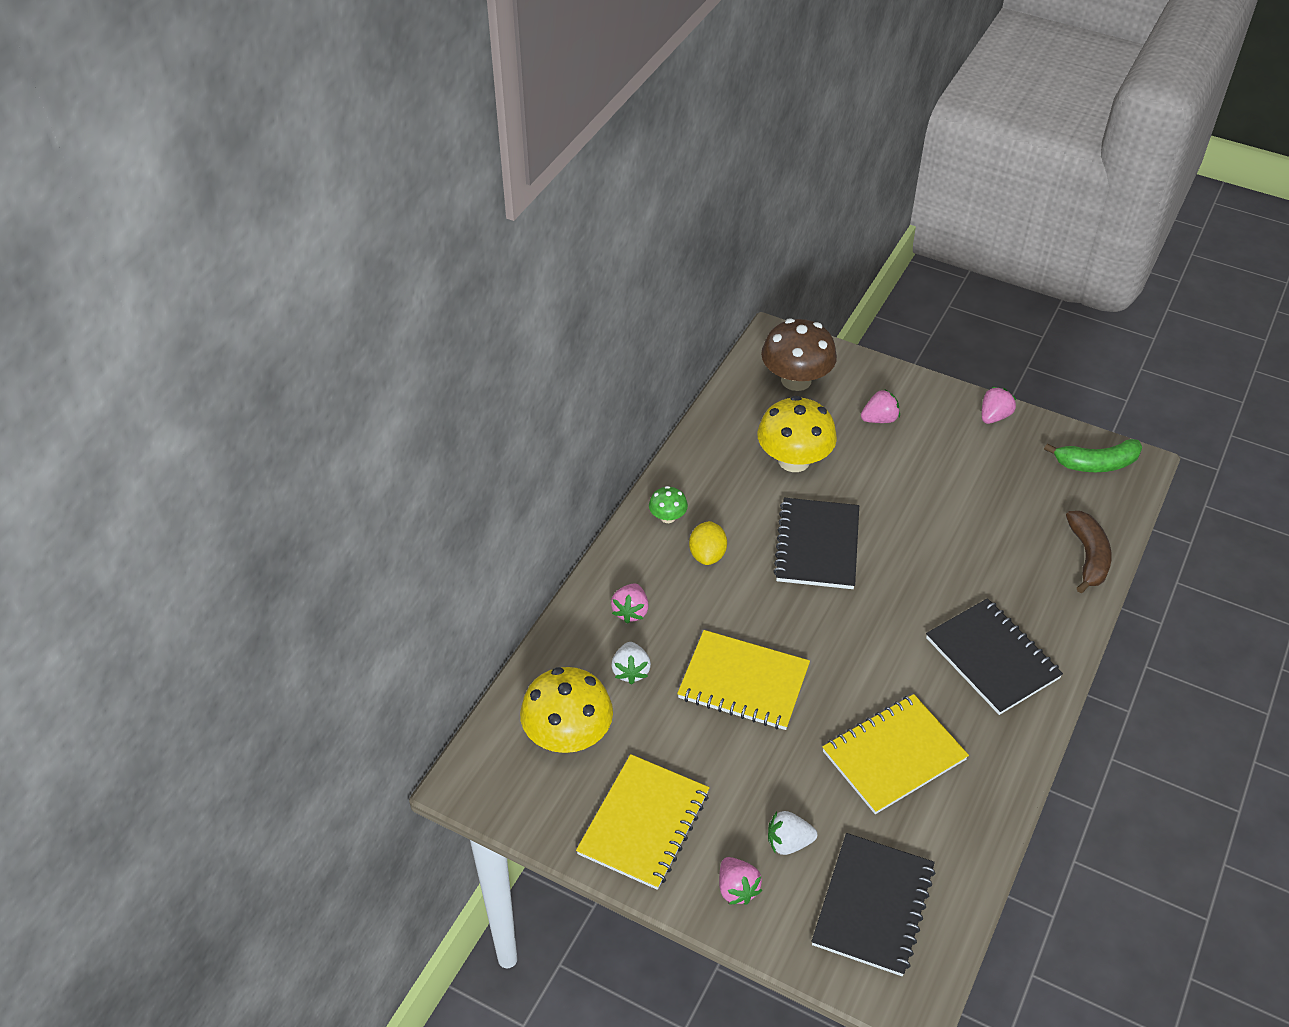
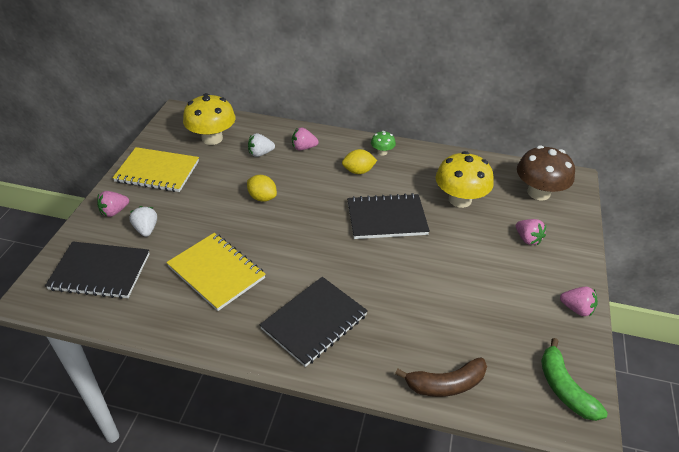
camera: 75 degrees right, 5 degrees down
yellow notebook [677,630,810,730] -> yellow lemon [247,175,277,202]

